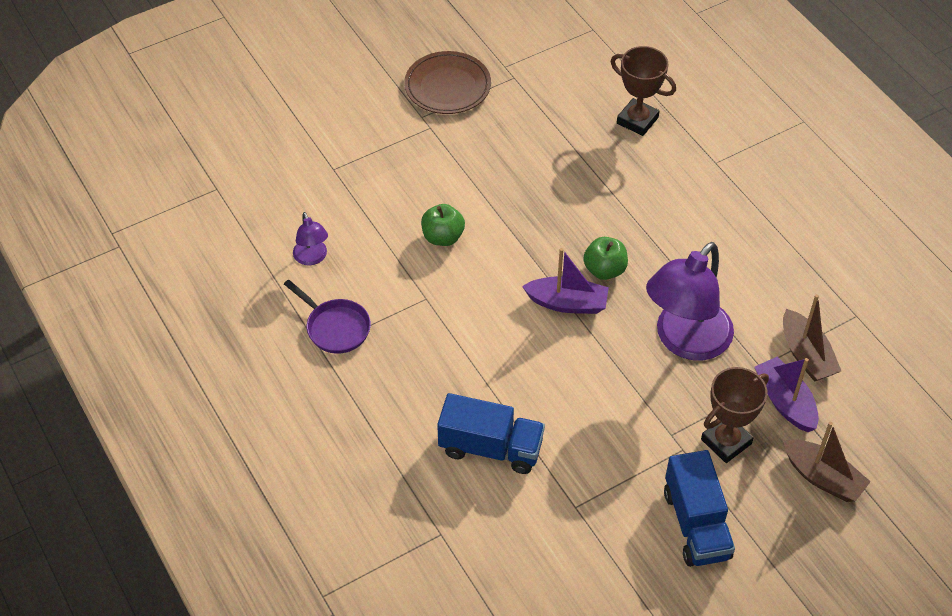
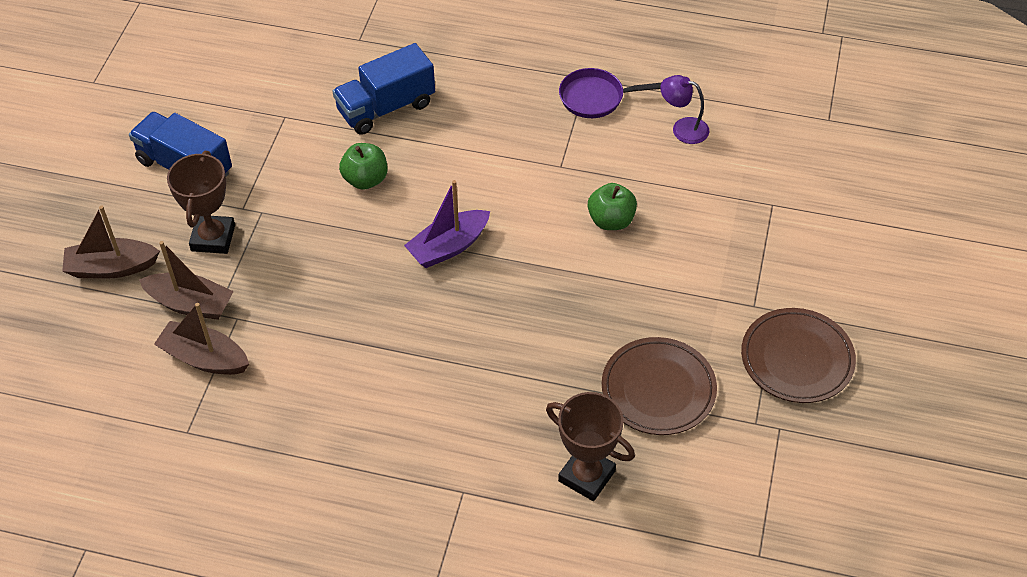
camera: 135 degrees right, 0 degrees up
green apple [583,237,628,280] -> green apple moved to [339,143,388,190]
brown trophy [611,46,676,136] -> brown trophy turned 45 degrees clockwise [546,392,635,501]
purple lamp [646,242,734,360] -> none
purple boat [754,357,819,432] -> brown boat [139,241,234,320]
none -> brown plate [602,337,717,435]

